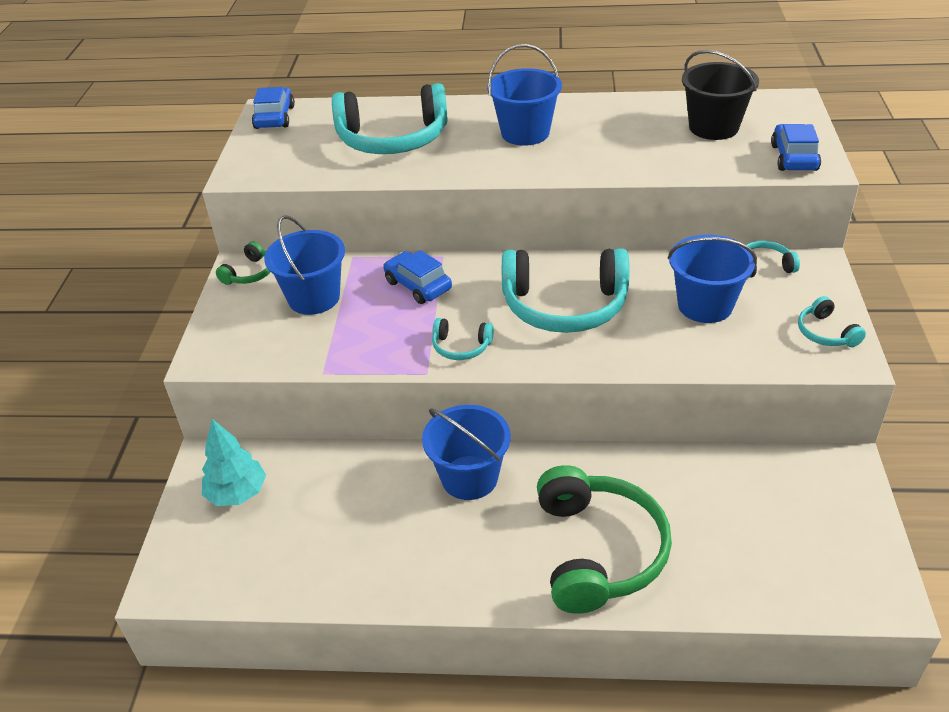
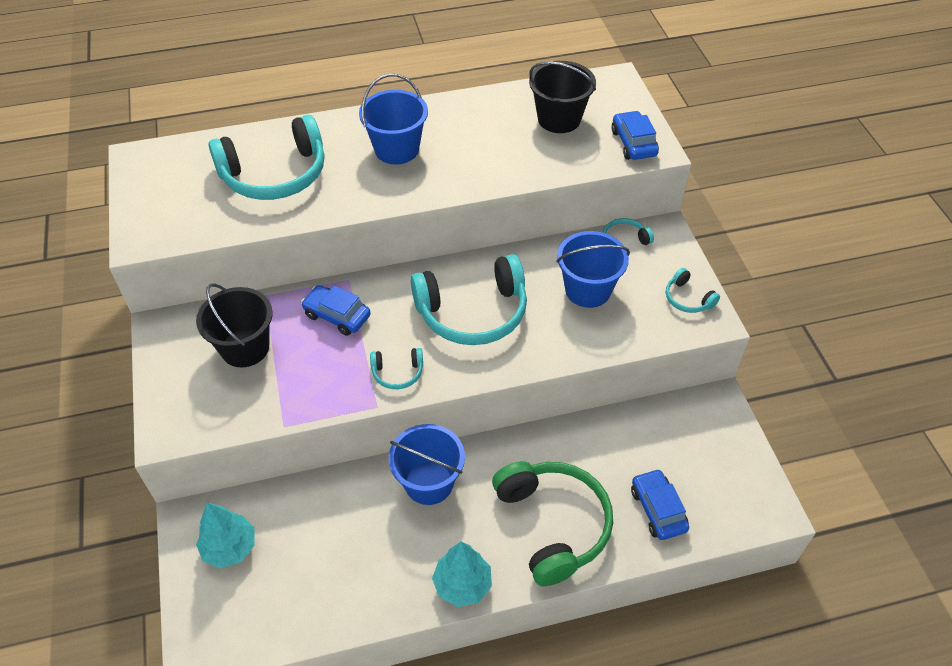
camera: 20 degrees left, 10 degrees up
green headphones [216,241,270,285] -> none
blue car [252,87,295,129] -> blue car moved to [631,469,689,540]
blue bucket [264,215,345,315] -> black bucket [196,283,273,367]
none -> turquoise tree [432,542,492,607]

